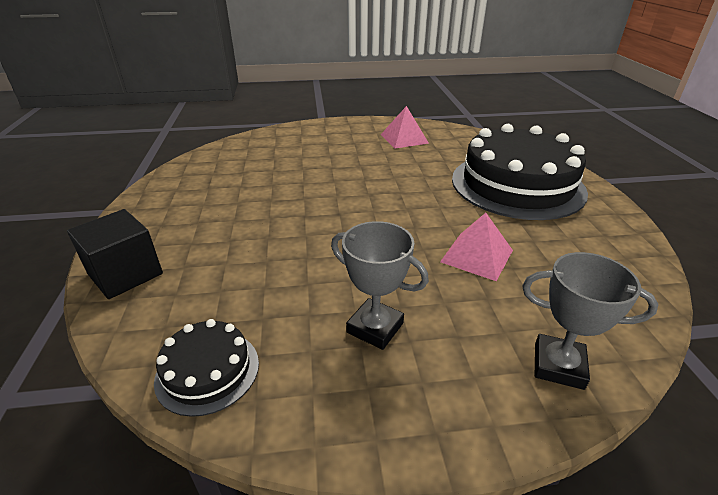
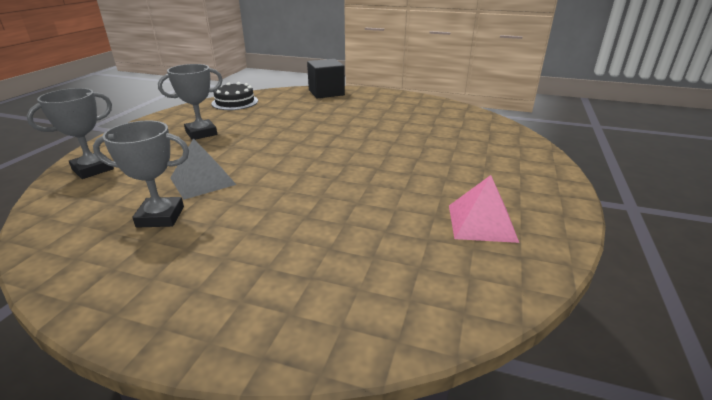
camera: 115 degrees right, 5 degrees down
pink pyramid [440,213,513,281] -> grey pyramid [170,138,236,200]
black cake [452,124,588,220] -> none
none -> grey trophy [93,120,189,228]

